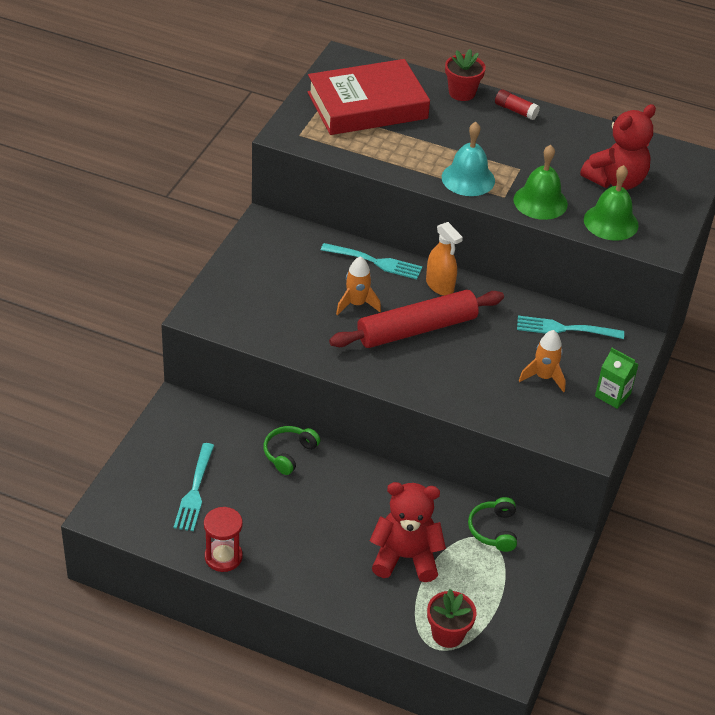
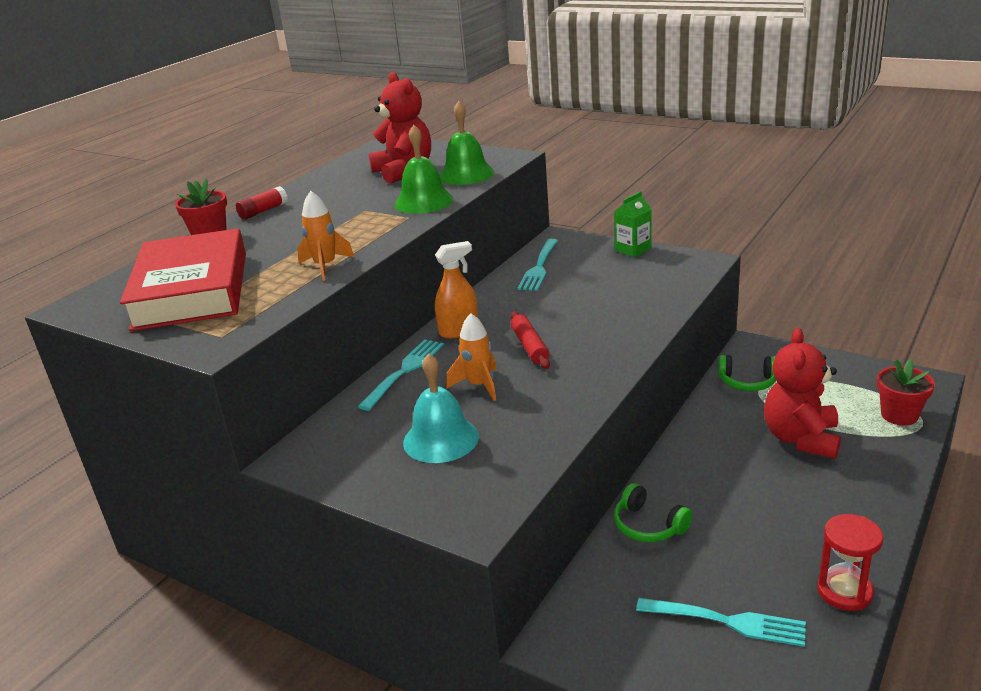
camera: 75 degrees left, 15 degrees down
red rolling pin [329,290,504,348] -> red rolling pin [511,311,550,369], size x0.51
turquoise bell [442,122,495,196] -> turquoise bell moved to [403,353,479,463]
orange rocket [519,330,566,392] -> orange rocket moved to [297,191,354,281]

